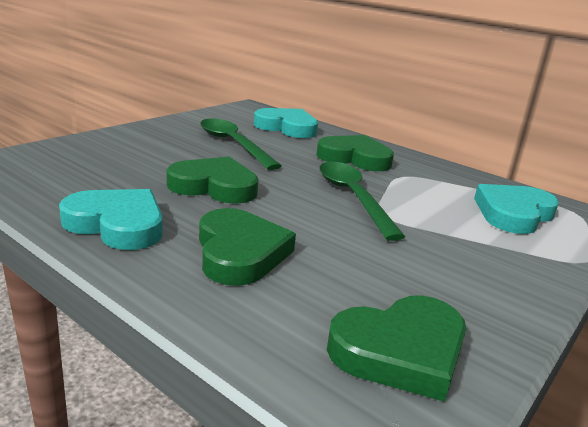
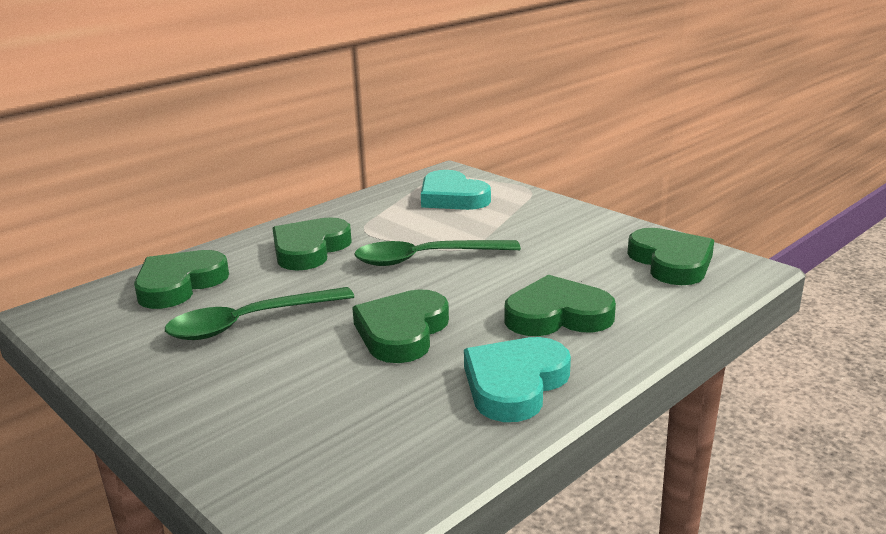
camera: 80 degrees left, 0 degrees up
turquoise heart [254,108,318,138] -> green heart [134,250,229,309]

